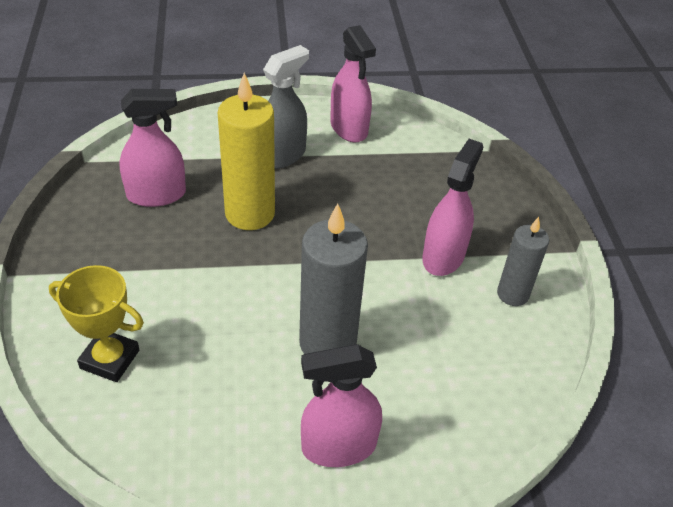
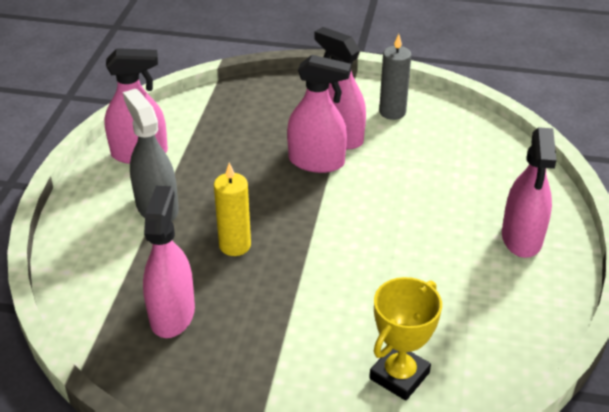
camera: 70 degrees left, 5 degrees down
yellow candle [217,73,275,230] -> yellow candle [214,163,251,256], size x0.61
grey candle [299,204,368,354] -> none
none -> pink spray bottle [287,55,351,173]

